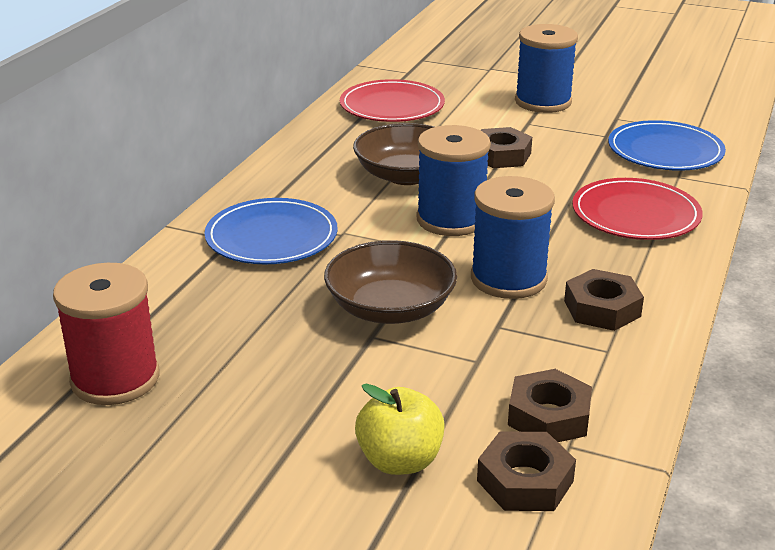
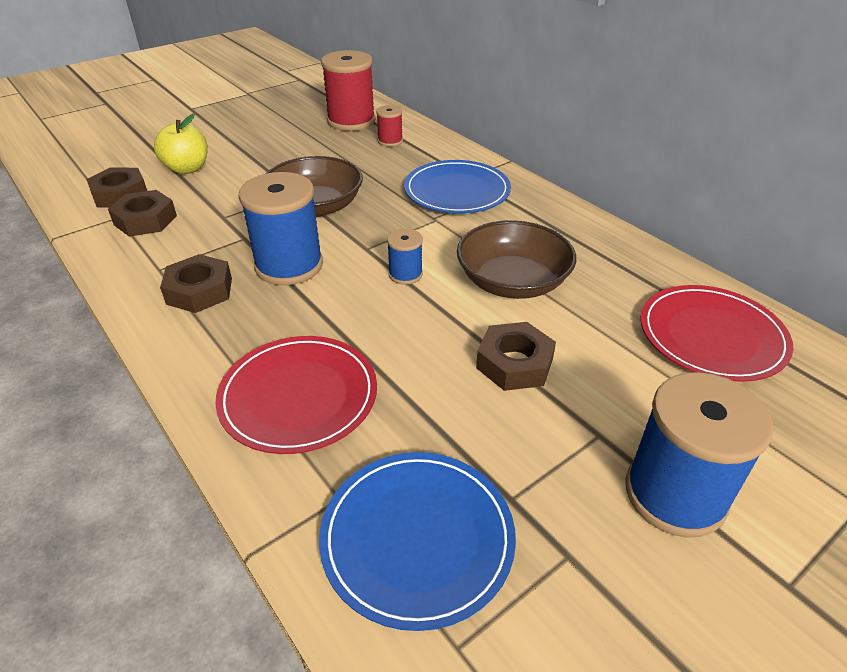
camera: 120 degrees right, 10 degrees up
blue spool [416,125,491,236] -> blue spool [387,229,423,285], size x0.50
none -> red spool [376,105,403,147]

